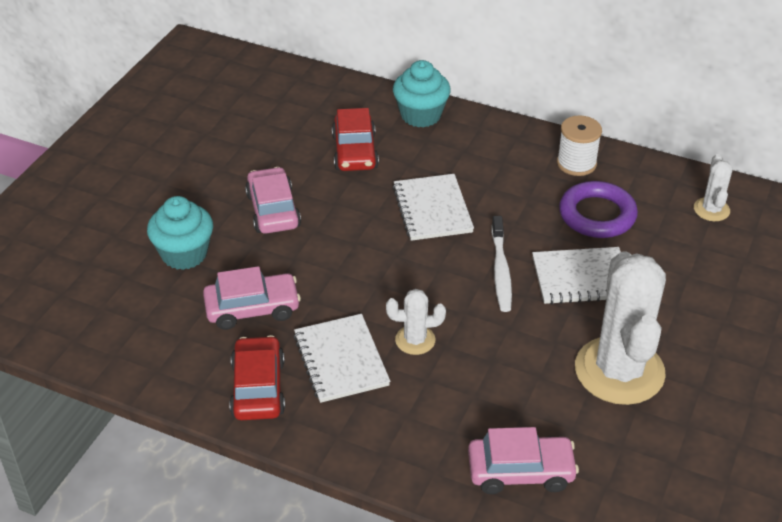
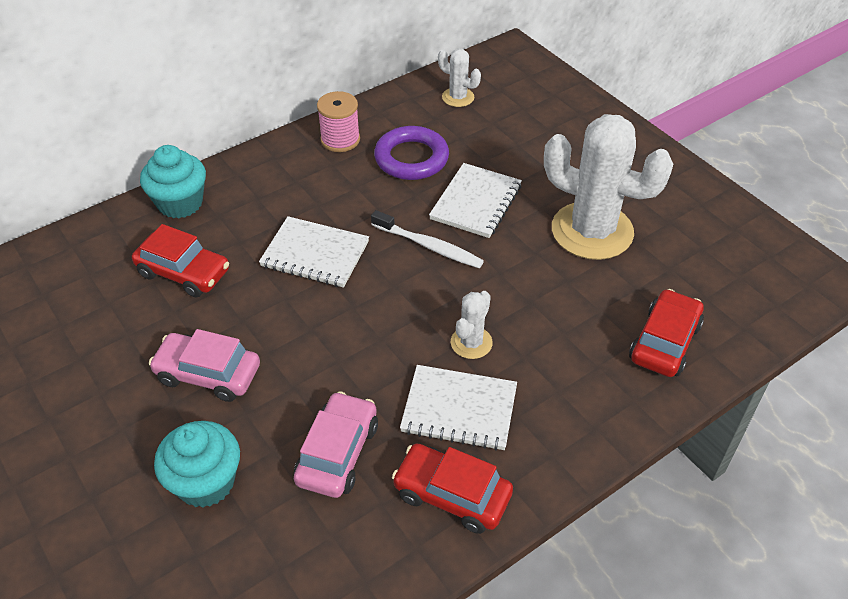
camera: 60 degrees left, 5 degrees up
pink car [468,427,579,494] -> red car [629,289,704,377]
white spool [557,115,602,176] -> pink spool [317,91,360,152]

